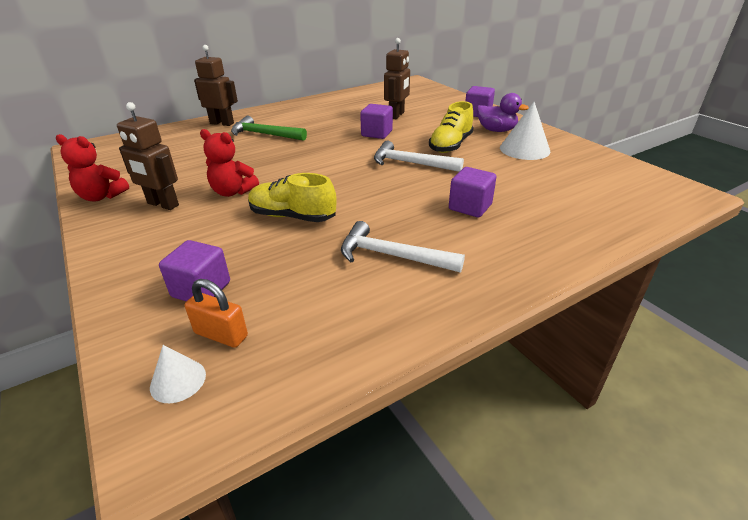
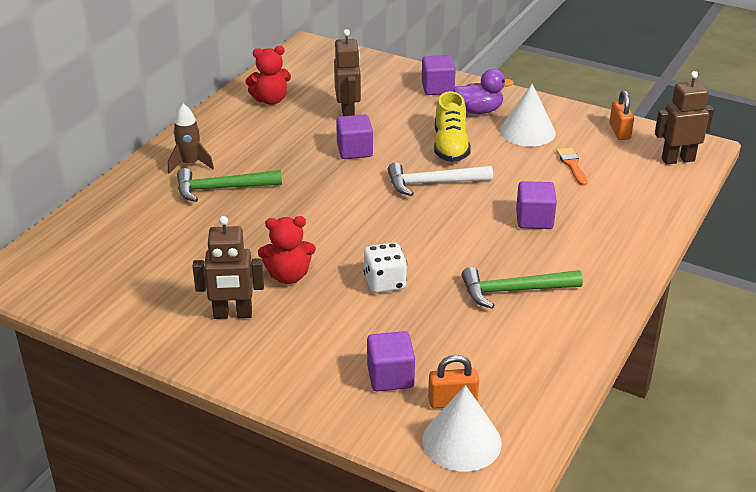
camera: 30 degrees left, 0 degrees up
red teddy bear [56,134,129,201] -> red teddy bear moved to [245,46,291,105]
white cone [150,345,206,403] -> white cone [422,385,502,472], size x1.80
brown robot [194,45,238,126] -> brown robot moved to [655,71,714,165]
yellow shoe [248,173,336,222] -> white dice [364,242,407,293]
white hammer [341,221,465,272] -> green hammer [461,267,583,309]
none -> brown rocket [168,104,214,174]
none -> orange brush [556,148,587,186]
none -> orange padlock [609,90,634,140]

